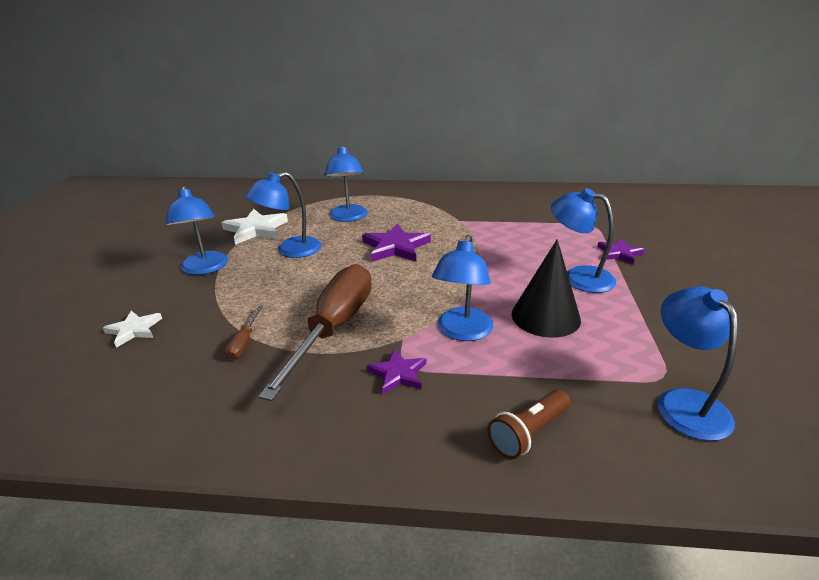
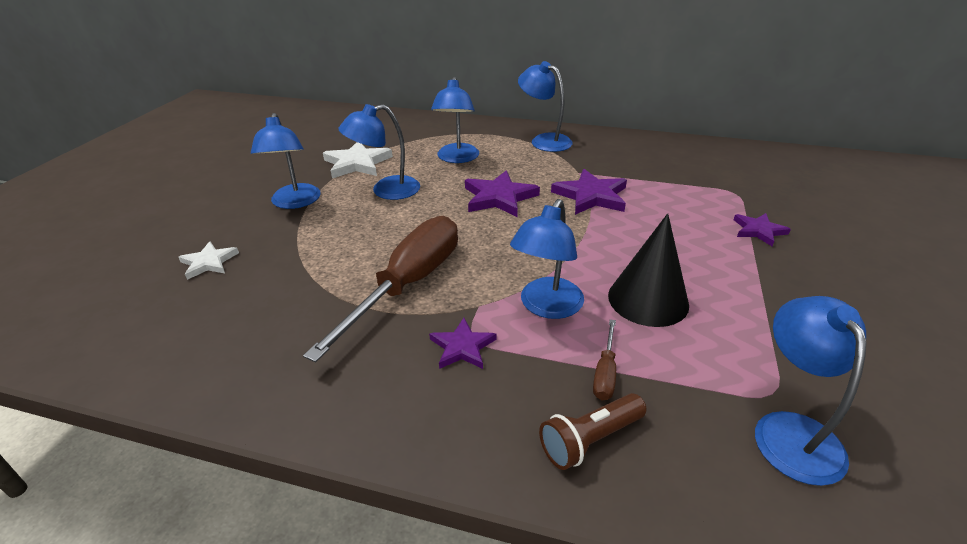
camera: 10 degrees right, 5 degrees up
brown screwdriver [225,305,263,360] -> brown screwdriver moved to [593,319,616,400]
blue lamp [551,188,616,293] -> blue lamp moved to [518,61,573,152]
none -> purple star [551,169,627,215]

